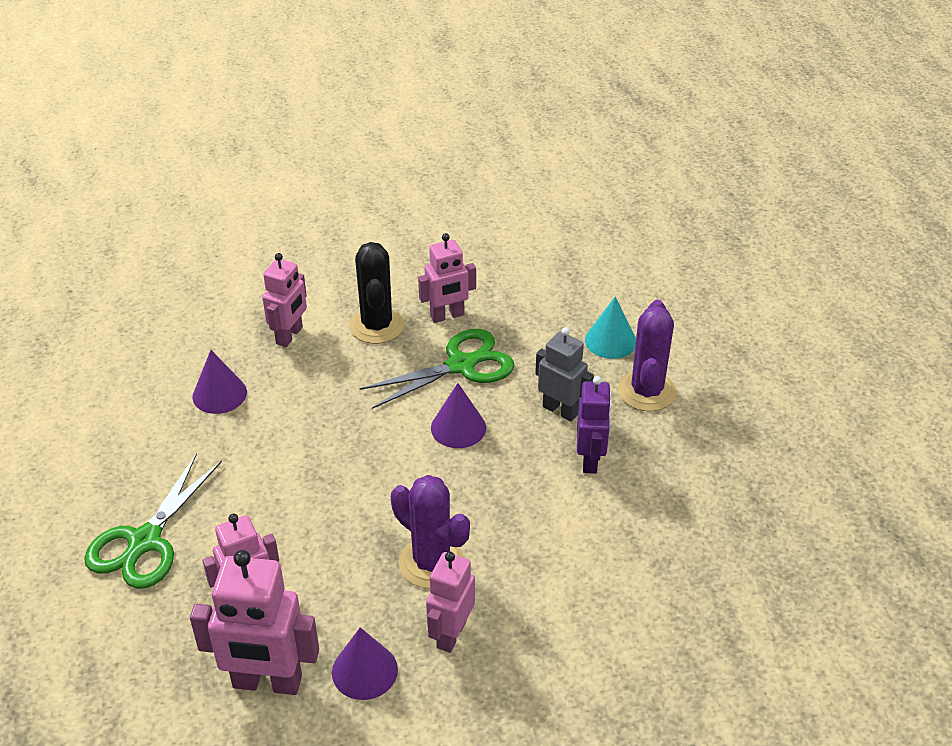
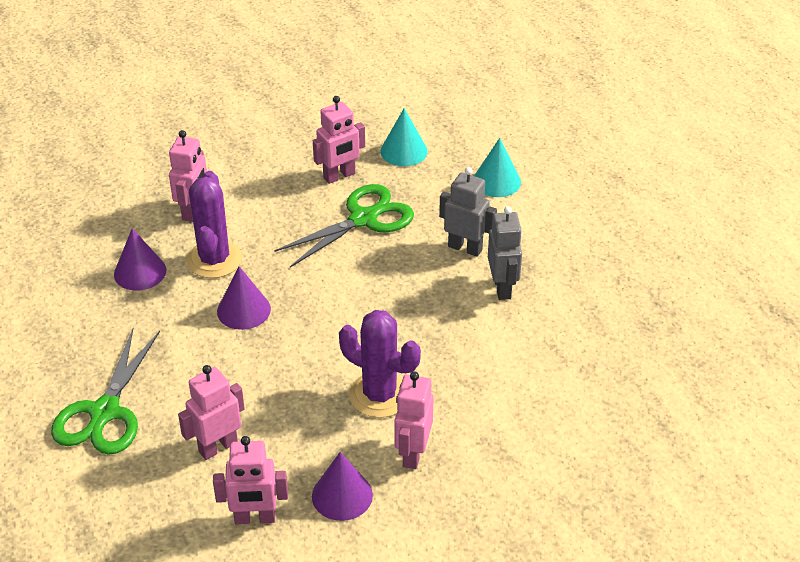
camera: 10 degrees left, 0 degrees up
pink robot [190,550,319,695] -> pink robot [213,436,288,524], size x0.65
black cactus [350,242,404,344] -> none
purple cone [431,383,486,448] -> purple cone moved to [217,266,271,330]
purple robot [577,376,612,474] -> grey robot [488,206,522,300]
purple cactus [618,300,676,412] -> purple cactus moved to [187,171,242,278]
none -> turquoise cone [380,108,428,166]

